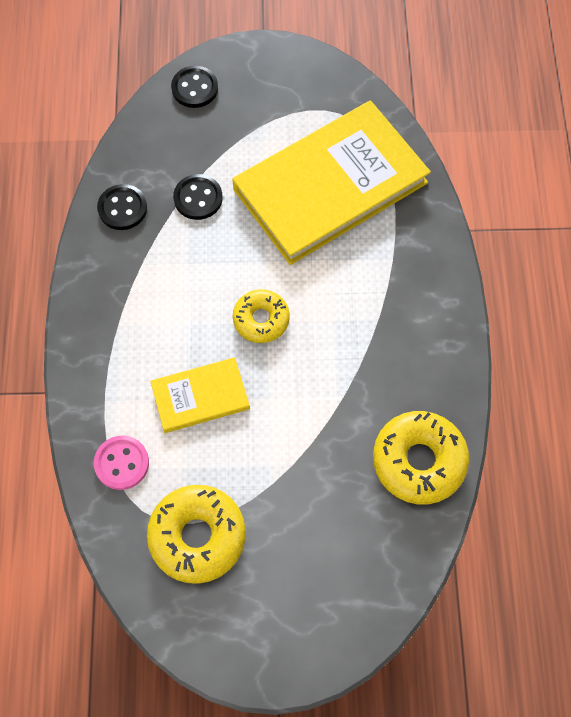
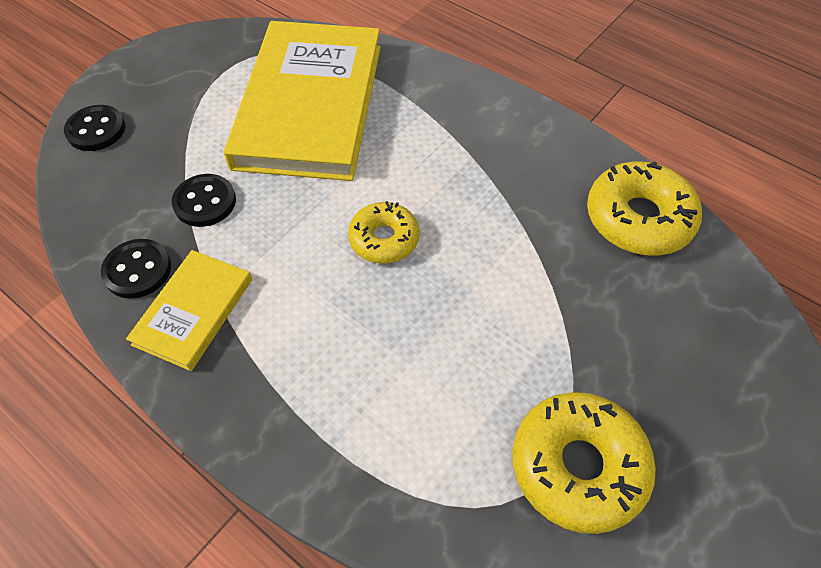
camera: 50 degrees left, 10 degrees down
pink button [94,435,149,490] -> none
yellow book [150,357,250,433] -> yellow book moved to [126,250,252,371]

